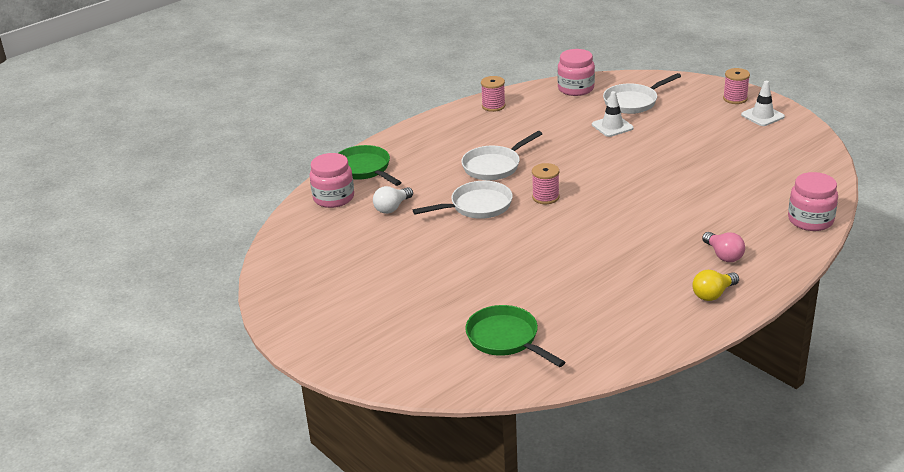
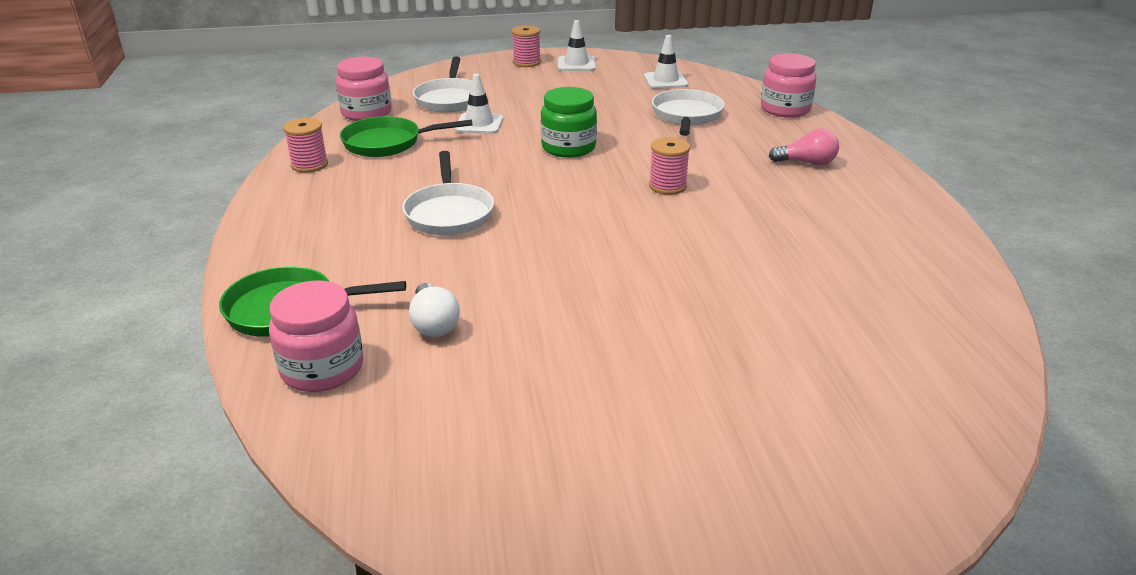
camera: 60 degrees left, 0 degrees up
white pan [413,181,513,219] -> white pan moved to [652,89,725,136]
green pan [465,305,565,367] -> green pan moved to [340,116,473,157]
pink spool [532,163,559,204] -> pink spool moved to [649,137,690,195]
yellow light bulb [692,270,739,301] -> none
none -> green jar [541,87,597,158]
none -> white traffic cone [644,35,688,89]

